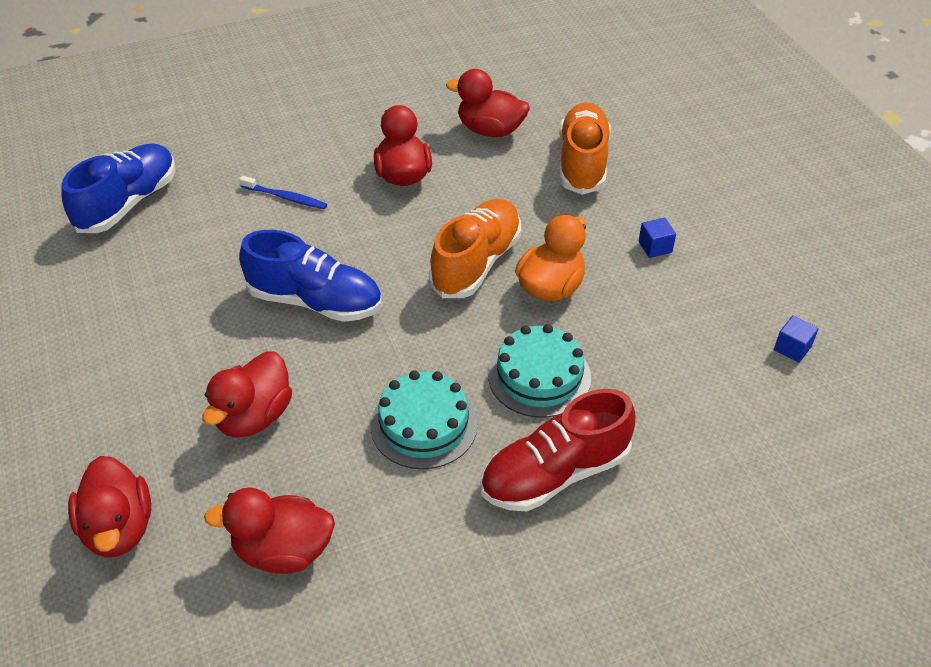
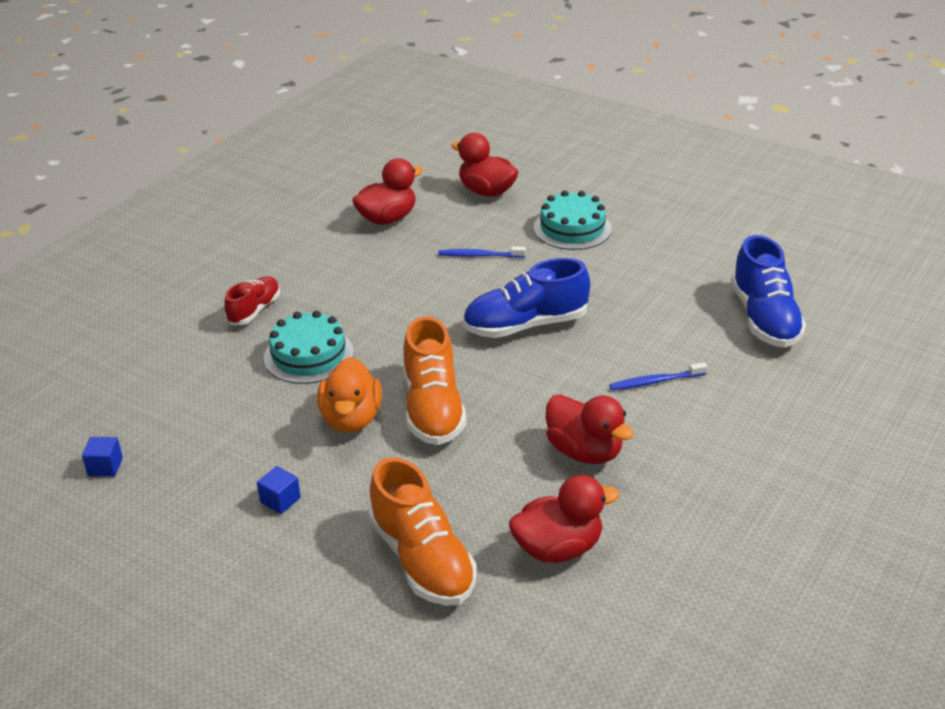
camera: 145 degrees right, 10 degrees down
red duck [203,352,292,438] -> blue toothbrush [438,246,526,258]
turquoise cake [370,370,478,469] -> turquoise cake moved to [534,190,612,250]
red shoe [481,389,635,511] -> red shoe [224,276,280,325], size x0.60

